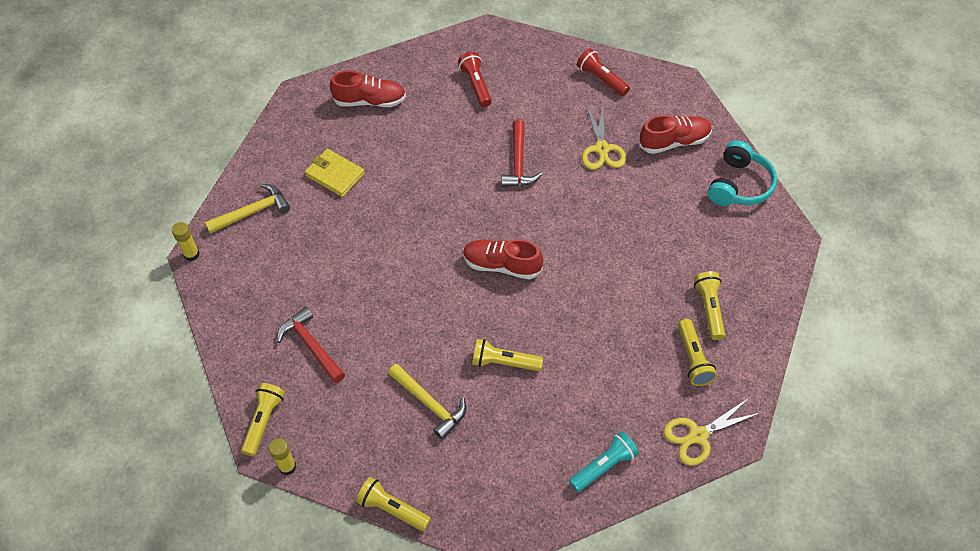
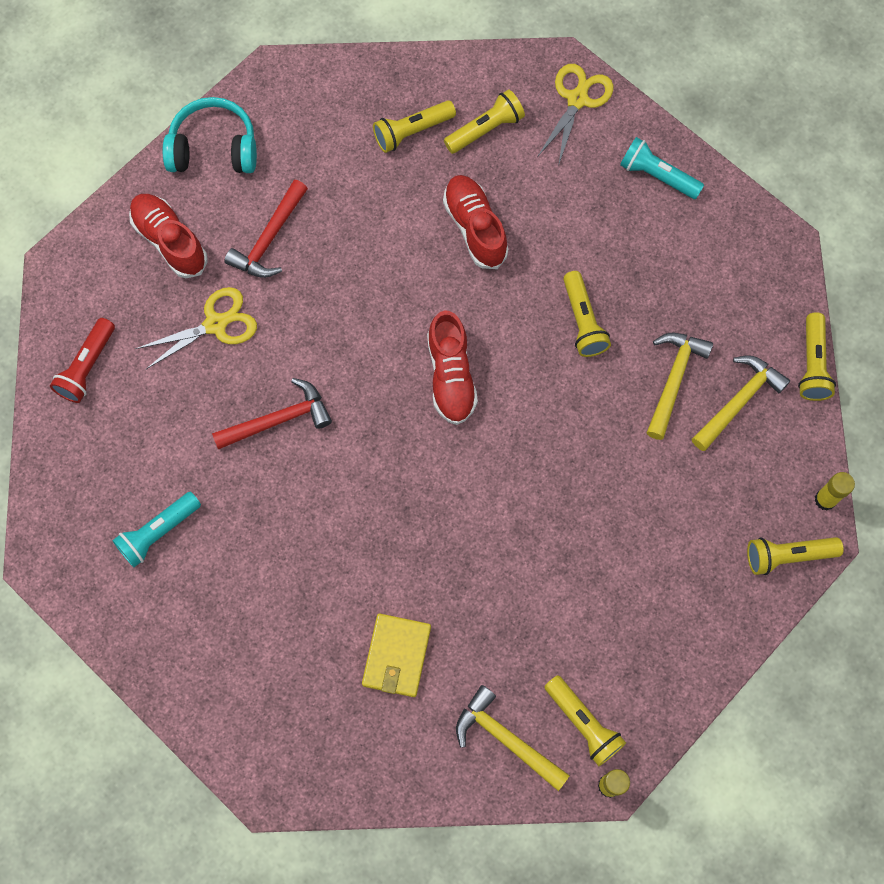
camera: 115 degrees left, 15 degrees up
red hammer [277,307,345,383] -> red hammer moved to [225,180,308,278]
red shoe [330,71,406,107] -> red shoe moved to [443,175,508,269]
red flashlight [458,52,492,107] -> turquoise flashlight [112,492,201,567]
yellow scissors [663,397,760,466] -> yellow scissors turned 105 degrees counterclockwise [538,64,614,163]
none -> yellow flashlight [544,675,626,766]
none -> yellow hammer [692,355,790,451]

